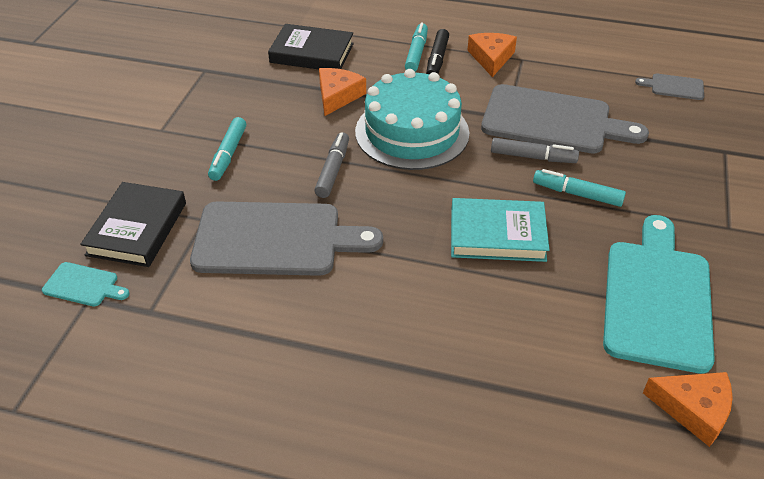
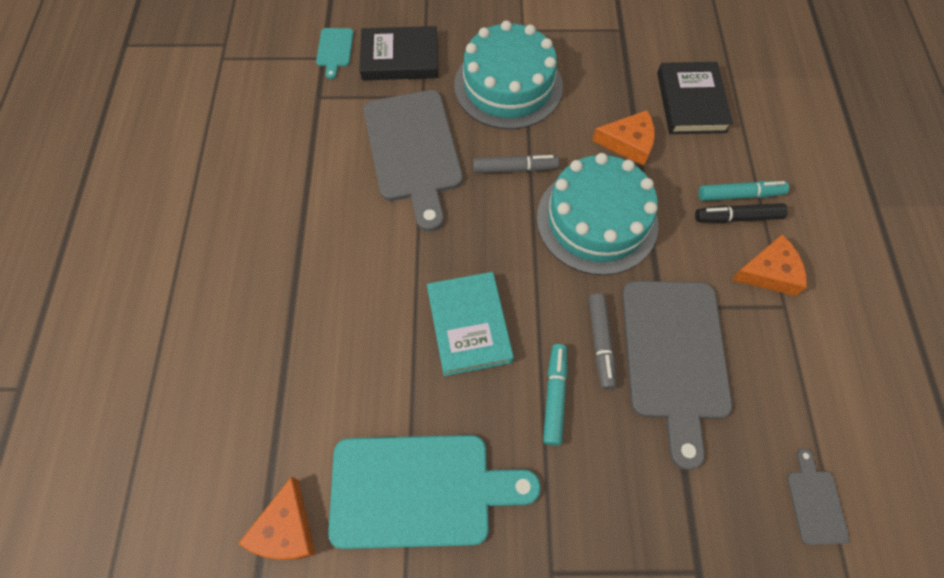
camera: 75 degrees right, 20 degrees up
turquoise marker [208,117,246,181] -> turquoise cake [454,20,563,129]

